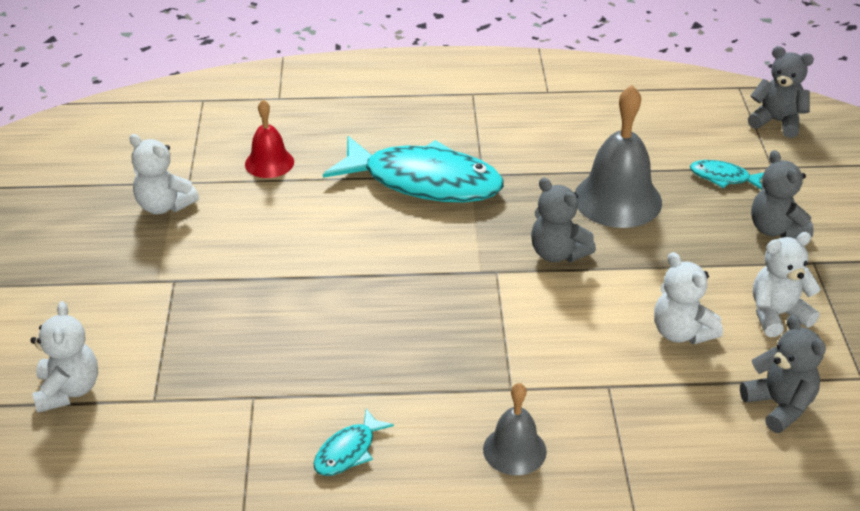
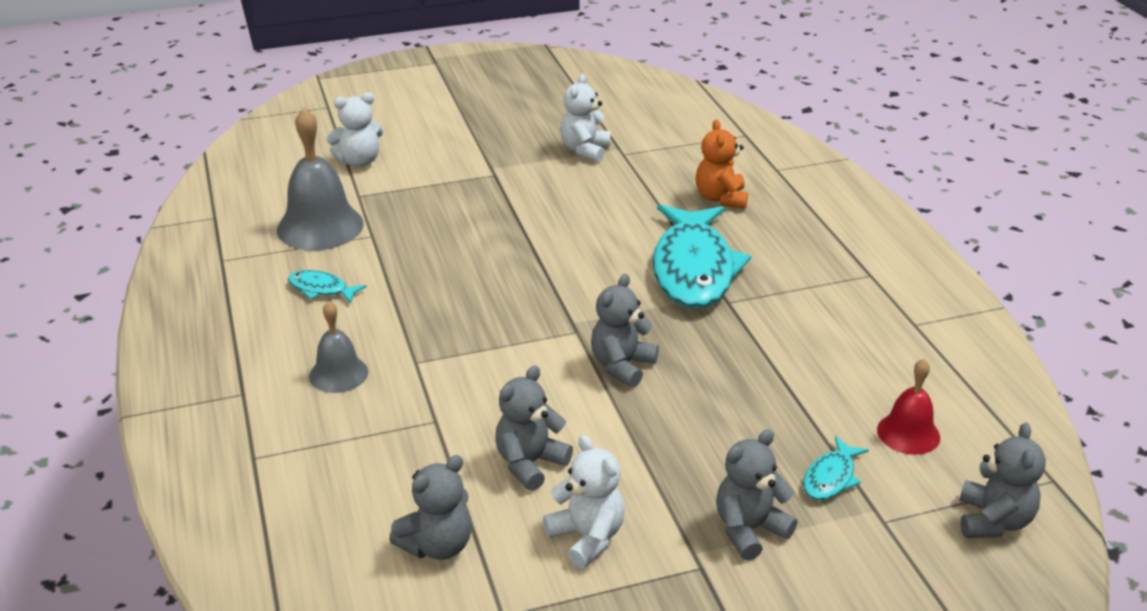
camera: 75 degrees right, 5 degrees down
red bell [245,100,294,178] -> red bell moved to [877,359,940,455]
grey bell [575,85,662,228] -> grey bell moved to [277,108,364,250]
white teddy bear [654,252,723,344] -> grey teddy bear [495,365,573,491]
turquoise fish [690,160,764,190] -> turquoise fish turned 150 degrees counterclockwise [803,436,869,500]
none -> orange teddy bear [696,119,748,208]

